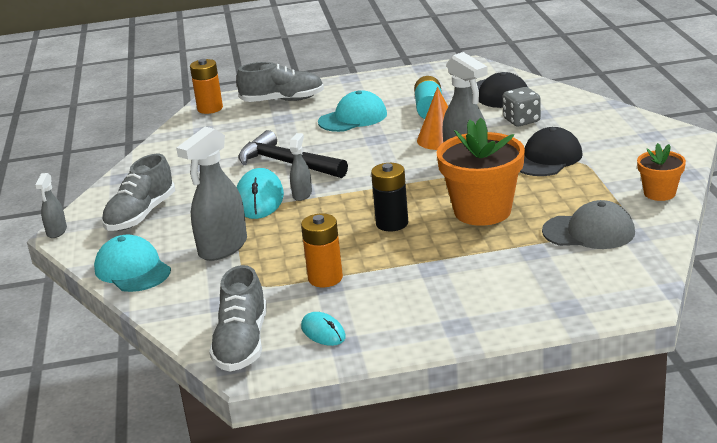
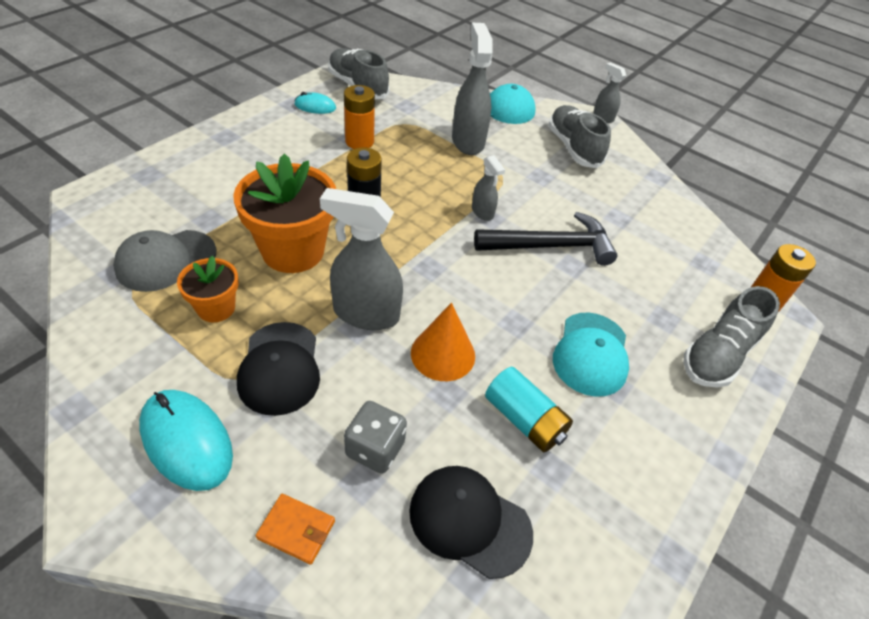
camera: 130 degrees right, 20 degrees up
turquoise mouse [237,168,284,219] -> turquoise mouse moved to [139,390,233,491]
orange flower pot [637,143,686,201] -> orange flower pot moved to [177,256,239,322]
none -> orange wallet [256,494,335,564]

